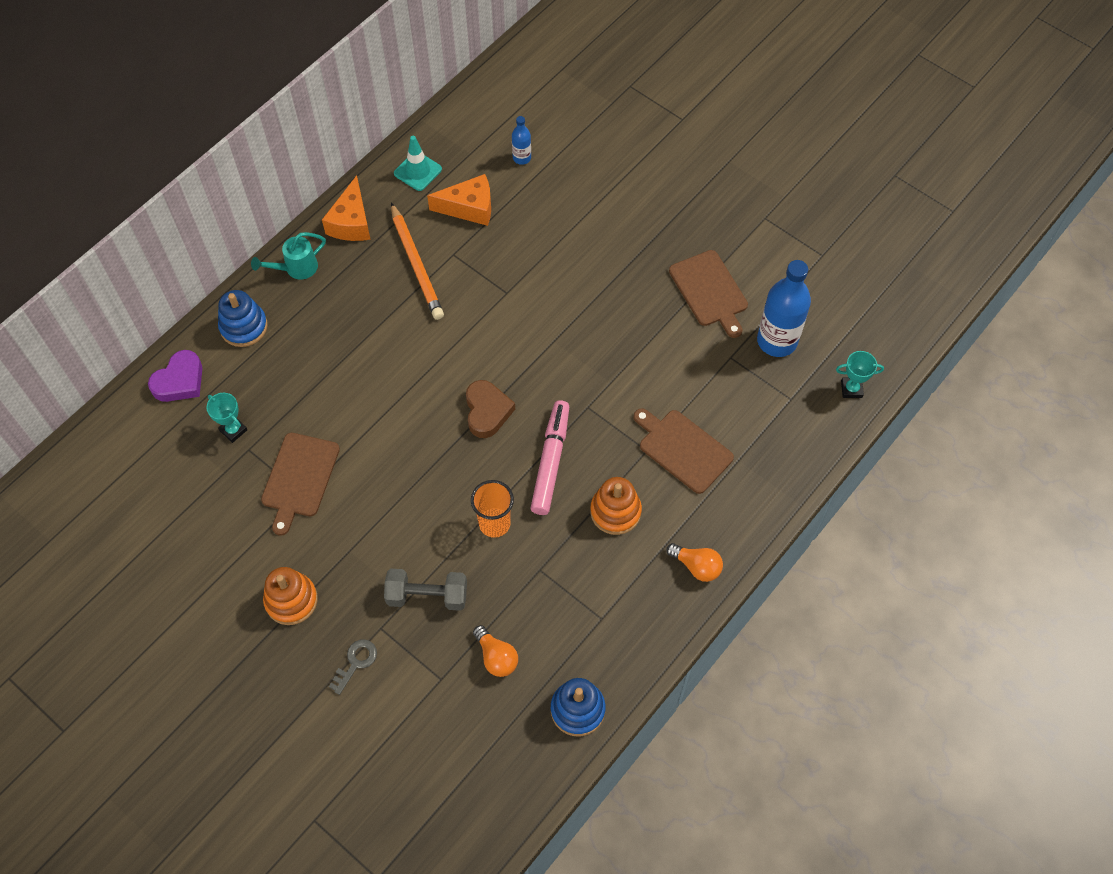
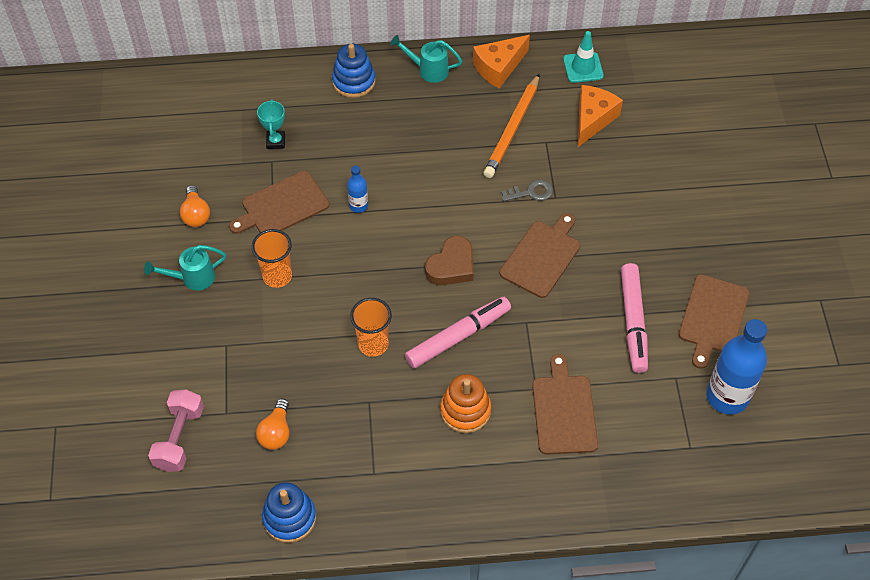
camera: 45 degrees right, 5 degrees down
purple heart [148,350,202,402] -> none
orange stacking toy [263,567,318,625] -> turquoise watering can [144,245,226,291]
grey key [329,640,377,695] -> grey key moved to [501,180,553,201]
grey dumbbell [384,569,467,611] -> none
orange cheese [427,174,491,226] -> orange cheese turned 105 degrees counterclockwise [578,85,623,147]
blue bottle [512,116,531,165] -> blue bottle moved to [347,166,368,213]
orange light bulb [666,543,723,582] -> orange light bulb moved to [180,185,210,227]
turquoise trophy [836,351,884,398] -> none
none -> pink dumbbell [148,389,204,472]
none -> orange cup [252,229,292,288]
none -> brown cutting board [500,213,580,298]
none -> pink marker [621,263,648,373]

